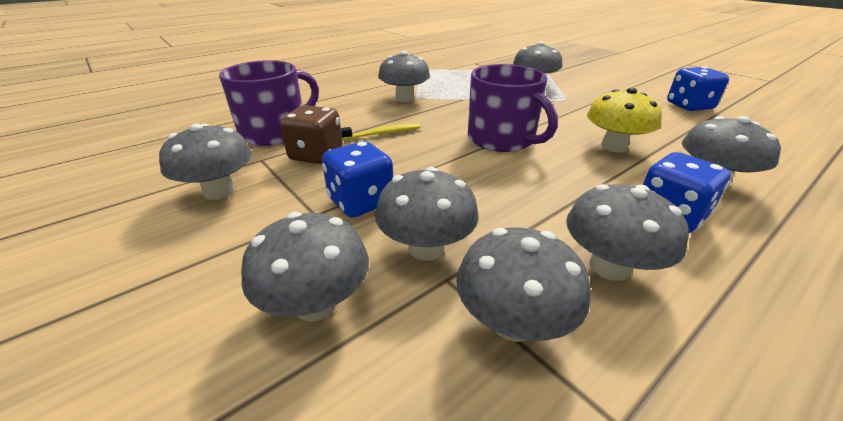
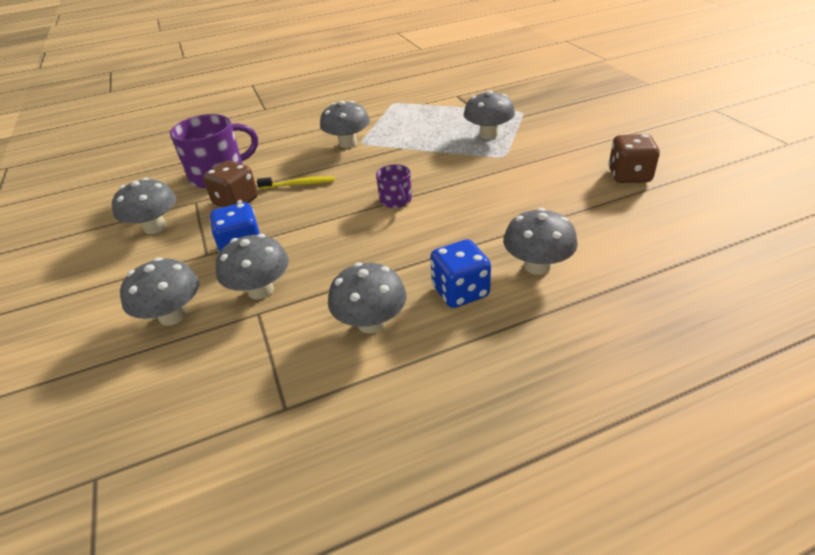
camera: 20 degrees right, 5 degrees up
grey mushroom [456,227,590,342] -> none
purple mug [468,64,558,152] -> purple mug [376,164,412,208], size x0.53
yellow mushroom [587,88,662,152] -> none
blue dice [667,66,729,111] -> brown dice [608,134,660,183]

